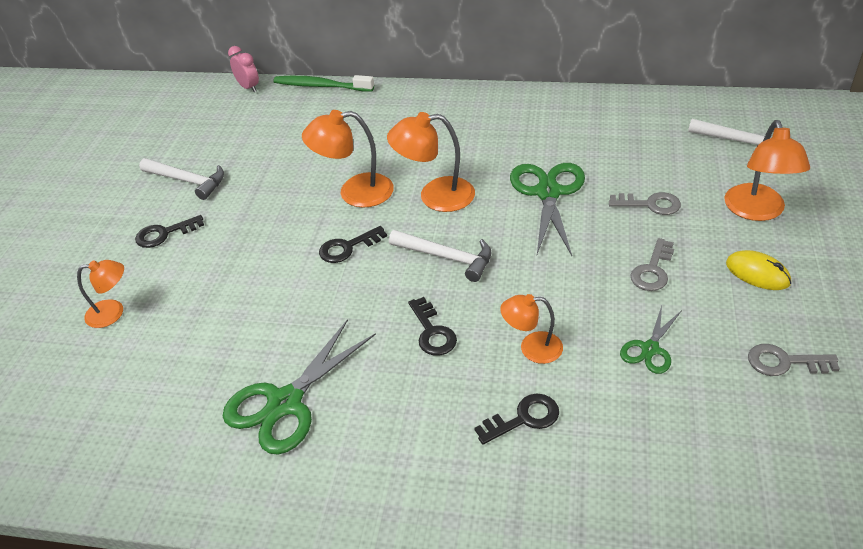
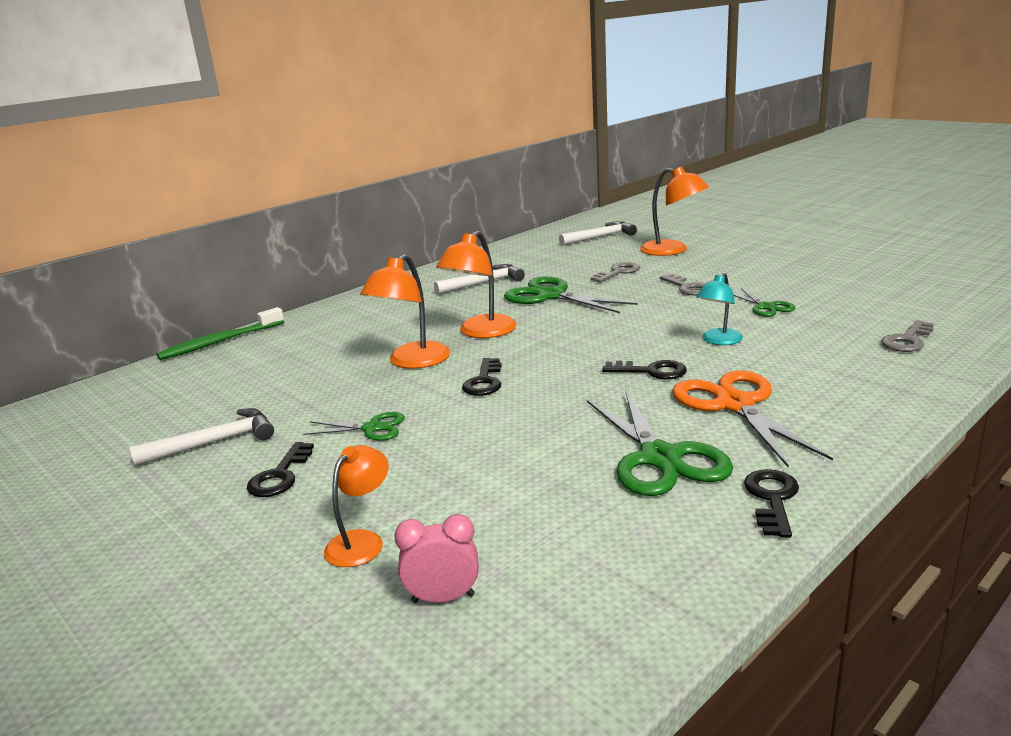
camera: 55 degrees left, 20 degrees down
pink clock [228,46,259,92] -> pink clock moved to [394,514,479,603]
white hammer [389,230,491,282] -> white hammer moved to [434,264,525,295]
black key [474,393,559,445] -> black key moved to [744,469,799,538]
orange lamp [500,294,563,364] -> turquoise lamp [696,273,743,345]
yellow mouse [726,250,791,290] -> none
grey key [748,344,840,376] -> grey key moved to [881,320,934,352]
none -> green scissors [303,412,405,441]
none -> orange scissors [672,370,833,468]

